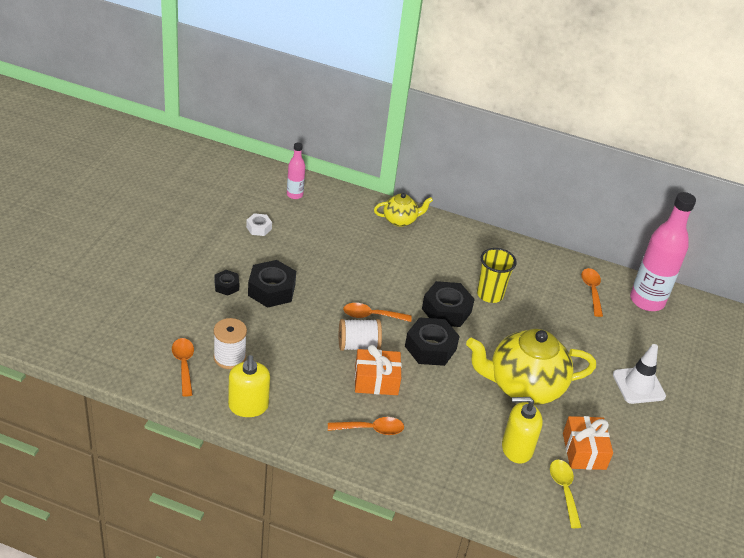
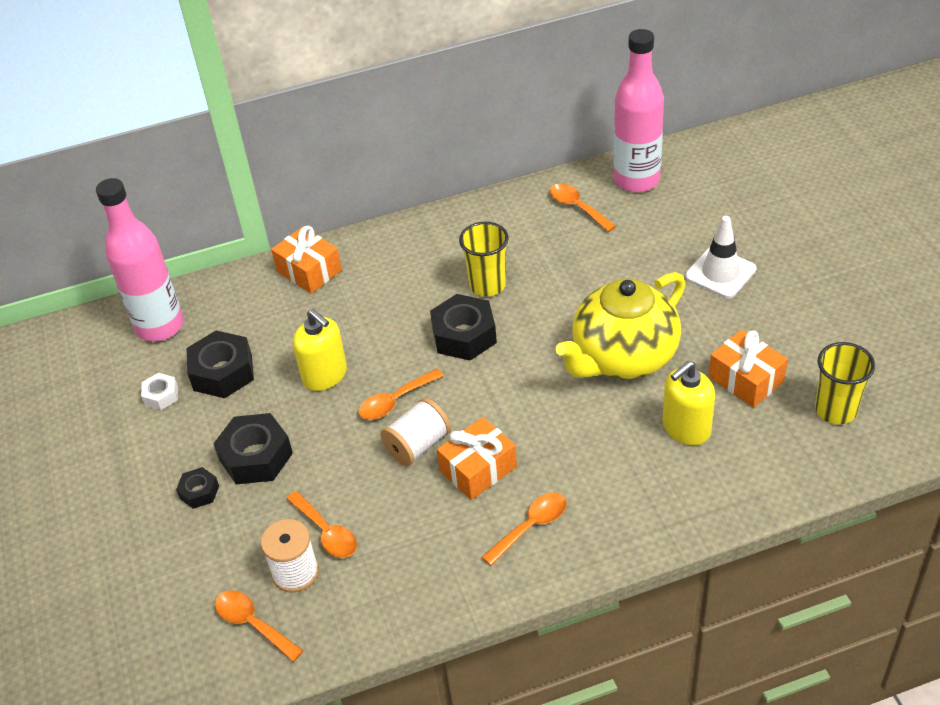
camera: 30 degrees left, 5 degrees up
yellow soap dispenser [228,355,270,417] -> yellow soap dispenser moved to [293,309,347,391]
pink bottle [287,143,305,199] -> pink bottle [96,178,184,342], size x2.02
yellow teapot [374,193,433,227] -> orange gift [271,226,342,294]
black nut [405,317,460,366] -> black nut moved to [186,331,254,398]
yellow spoon [550,460,581,528] -> none
none -> orange spoon [286,491,357,558]
none -> yellow cup [815,342,875,424]

